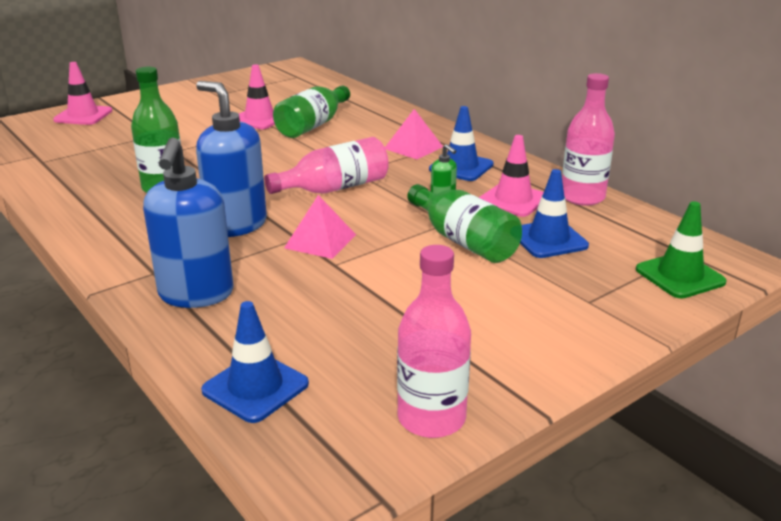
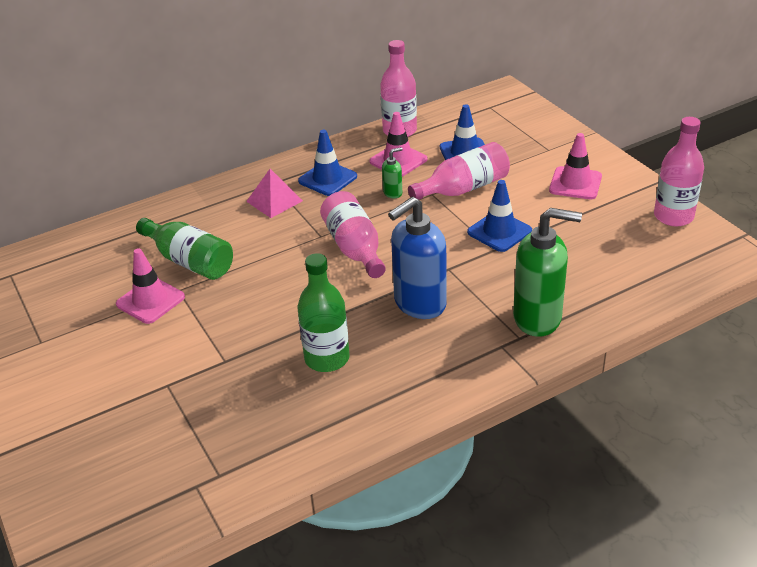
camera: 80 degrees left, 10 degrees up
pink traffic cone [53,62,112,125] -> pink traffic cone moved to [549,133,602,199]
blue soap dispenser [143,137,233,308] -> green soap dispenser [513,208,582,337]
blue traffic cone [201,301,309,423] -> blue traffic cone moved to [467,180,532,252]
pink pyramid [284,195,356,259] -> none
green bottle [407,184,522,263] -> pink bottle [408,142,510,200]
green traffic cone [636,201,727,298] -> none

